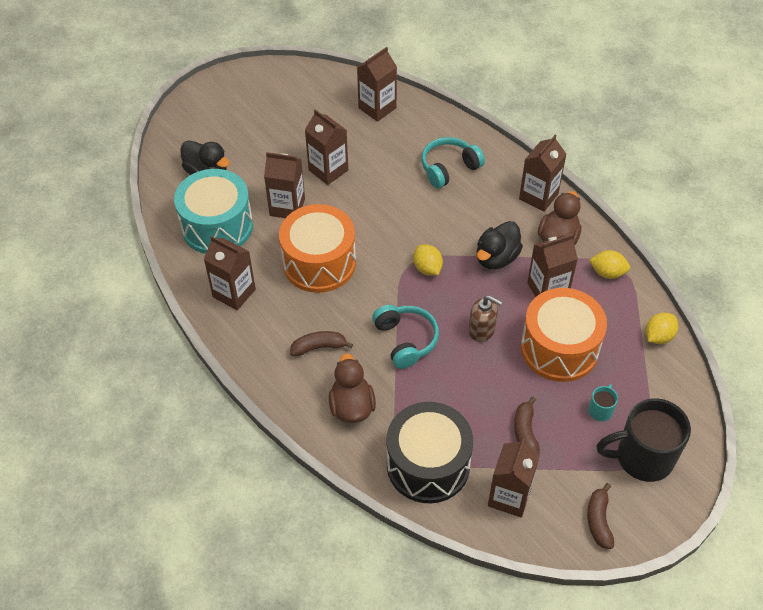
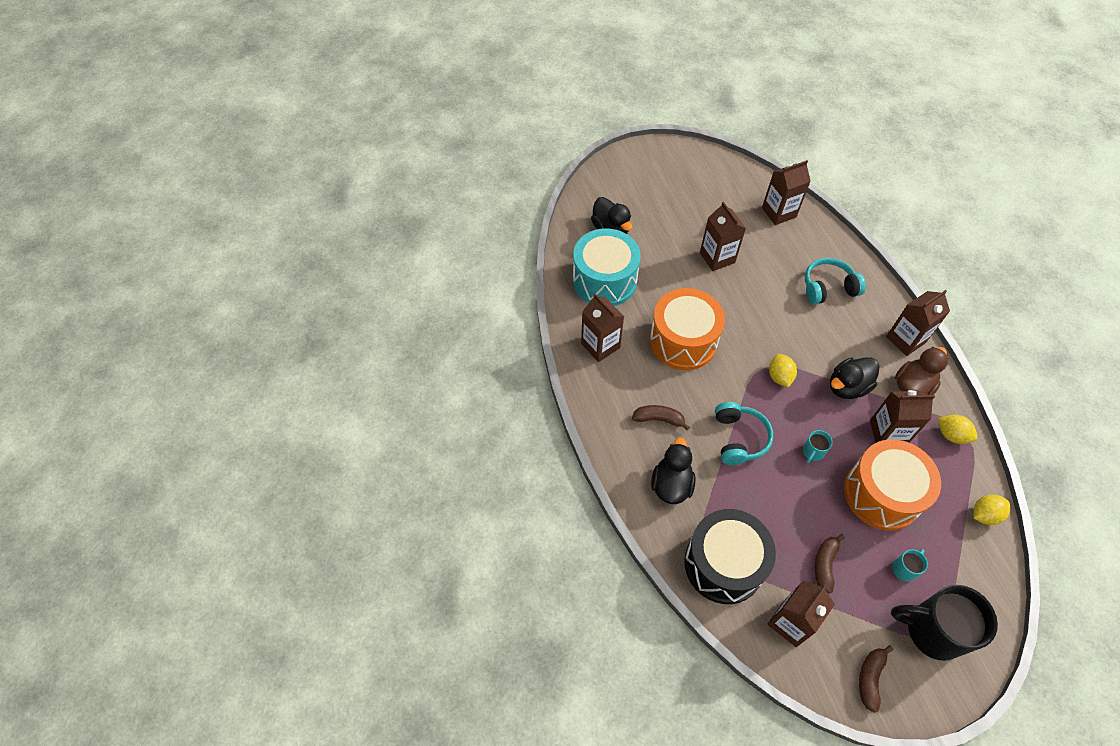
camera: 20 degrees right, 5 degrees up
brown carton [264,152,305,218] -> none
brown duck [329,354,376,423] -> black duck [651,437,696,504]
brown soap dispenser [469,295,502,342] -> turquoise mug [803,430,833,463]

